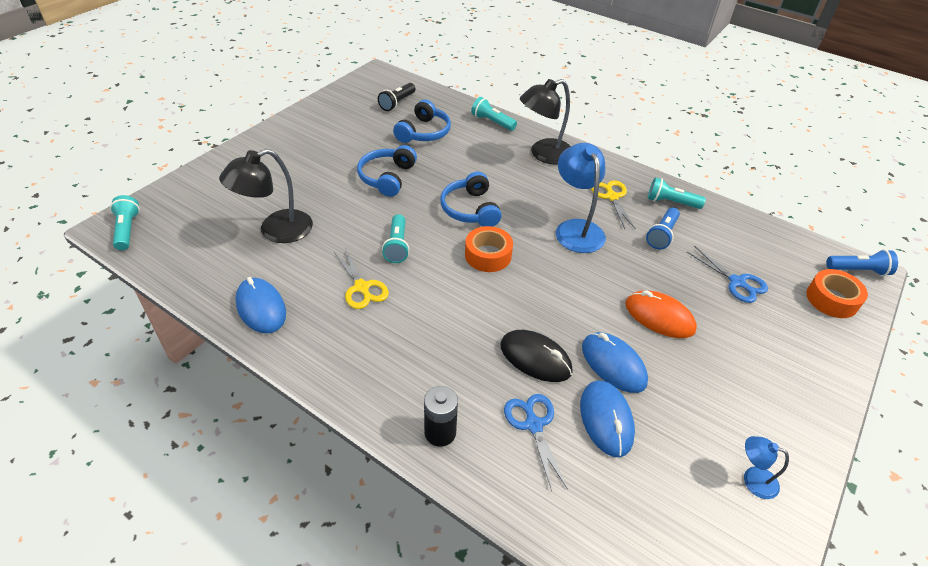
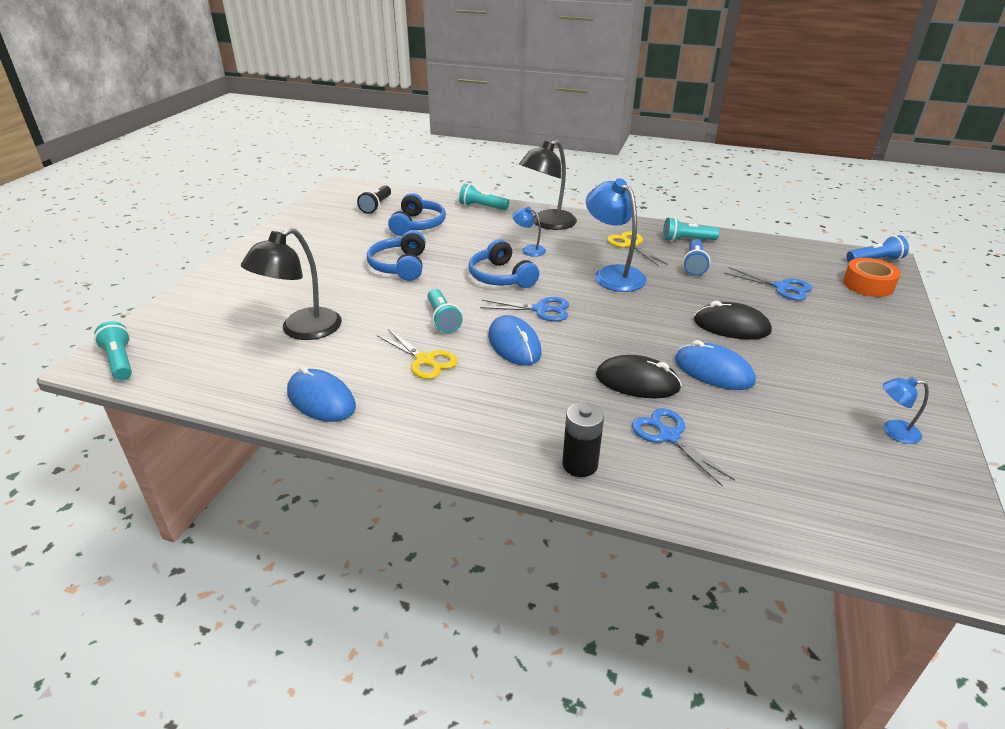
camera: 15 degrees left, 10 degrees down
orange tape [465,226,513,272] -> blue scissors [480,297,569,322]
blue mouse [580,381,635,457] -> blue mouse moved to [488,315,542,366]
orange mouse [625,290,697,338] -> black mouse [694,301,772,340]
none -> blue lamp [512,207,546,257]

